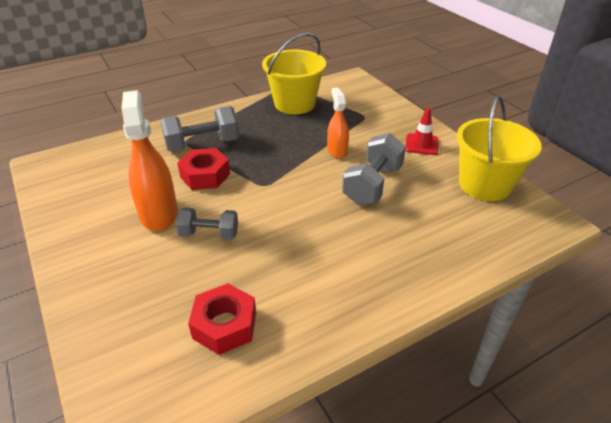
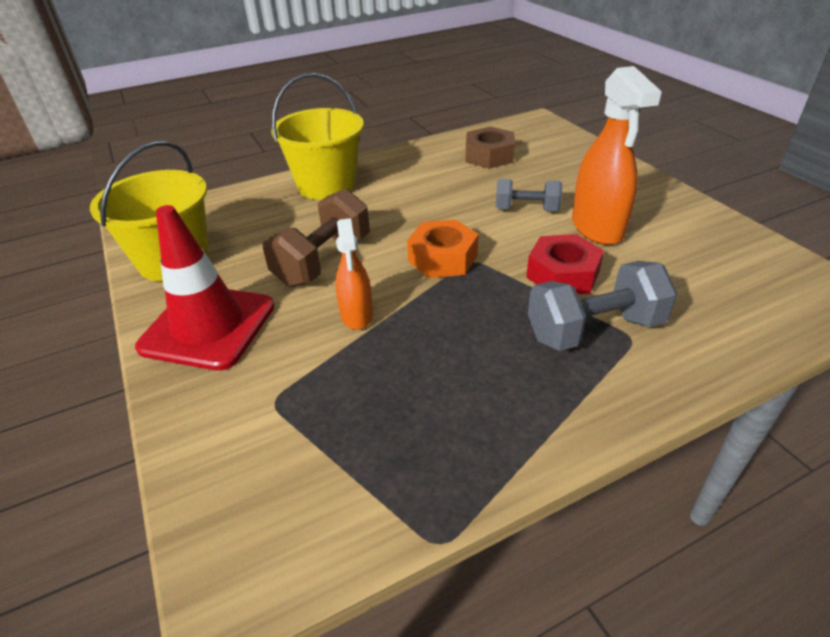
camera: 175 degrees left, 0 degrees up
red nut [188,283,256,355] -> brown nut [465,126,515,169]
yellow bucket [262,33,326,114] -> yellow bucket moved to [271,73,364,200]
grey dumbbell [342,133,406,205] -> brown dumbbell [263,189,370,287]
red traffic cone [405,108,439,155] -> red traffic cone [135,205,274,371], size x1.91
none -> orange nut [407,219,479,278]

